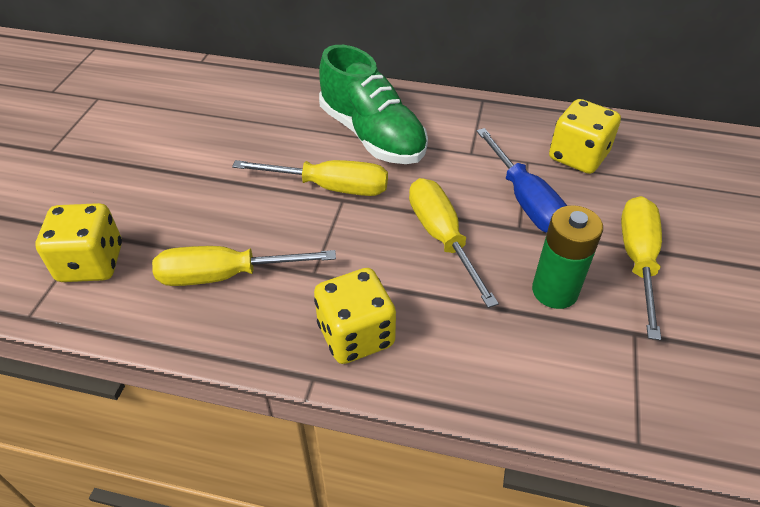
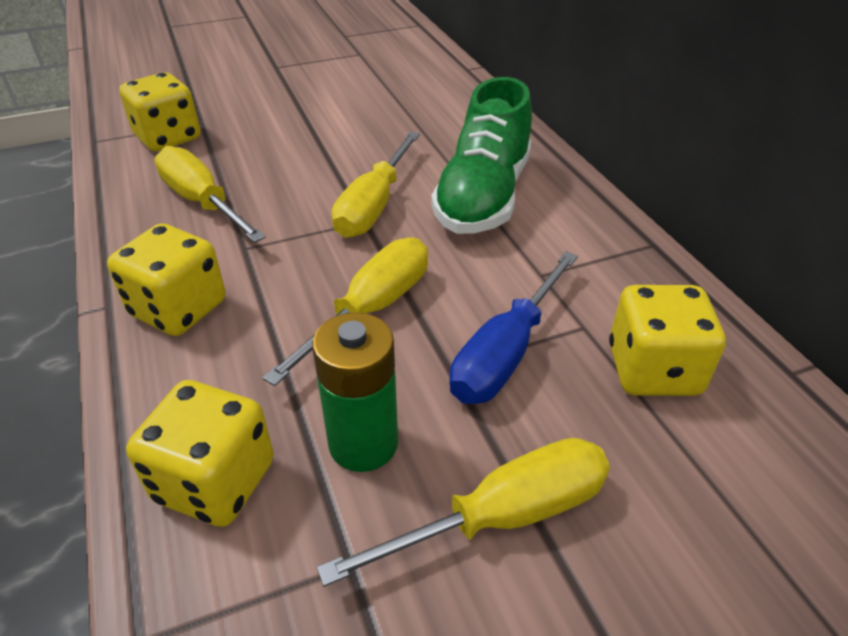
camera: 55 degrees right, 5 degrees down
yellow screwdriver [232,160,388,196] -> yellow screwdriver turned 45 degrees clockwise [332,132,420,238]
none -> yellow dice [126,380,274,527]

